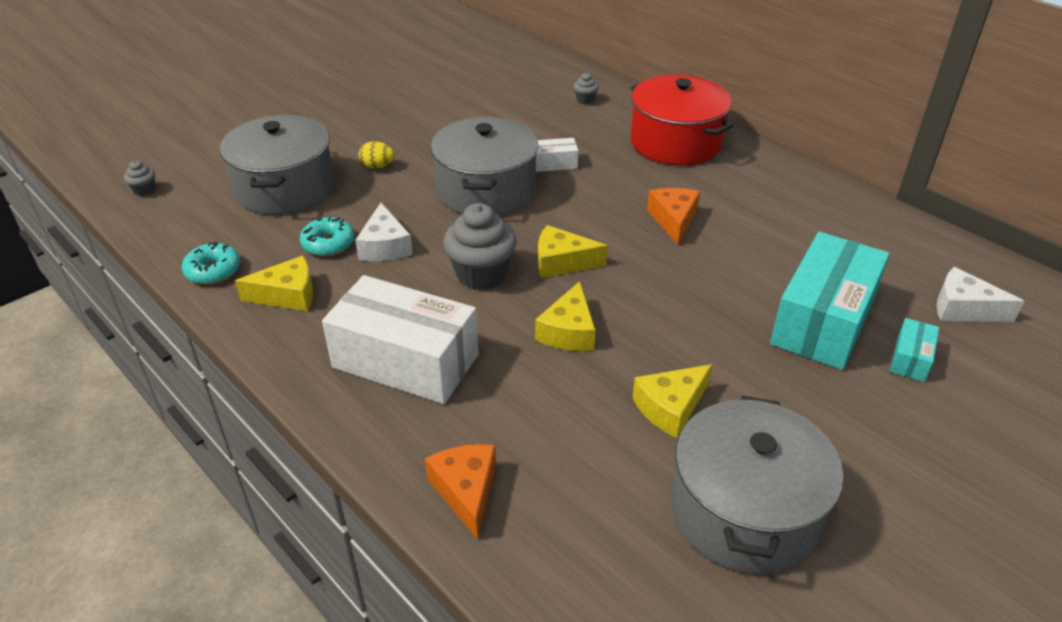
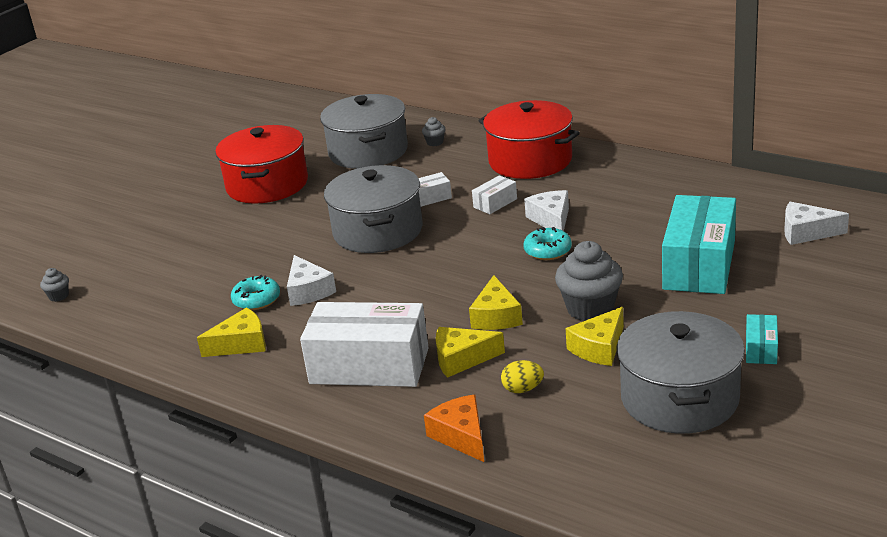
camera: 10 degrees left, 10 degrees down
turquoise donut [182,242,240,285] -> turquoise donut moved to [523,227,572,260]
grey pot [220,115,334,215] -> grey pot moved to [320,94,408,169]
yellow egg [359,141,395,169] -> yellow egg moved to [501,360,544,393]
grey cupcake [443,203,517,291] -> grey cupcake moved to [555,241,623,321]
yellow cheese [538,225,608,278] -> yellow cheese moved to [436,327,505,378]
orange cheese [647,188,700,245] -> white cheese [524,190,569,231]
turquoise box [890,318,939,382] -> turquoise box moved to [746,314,778,364]
none -> red pot [215,125,308,204]
none -> white box [472,175,517,214]

